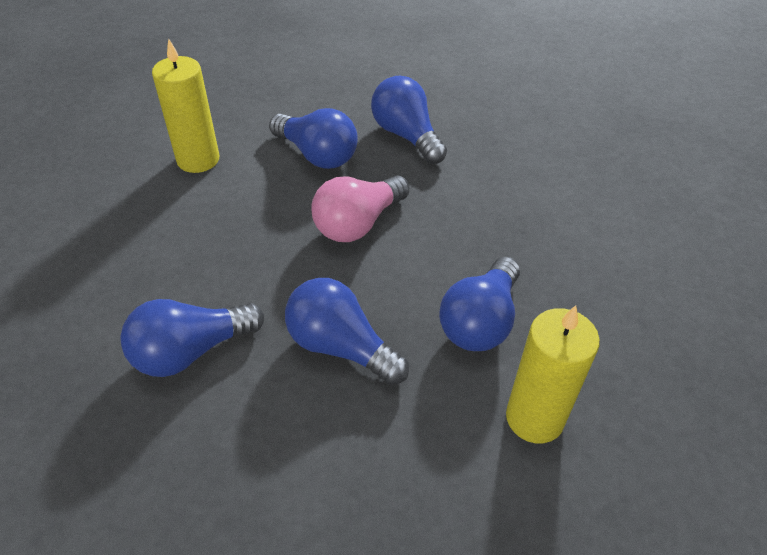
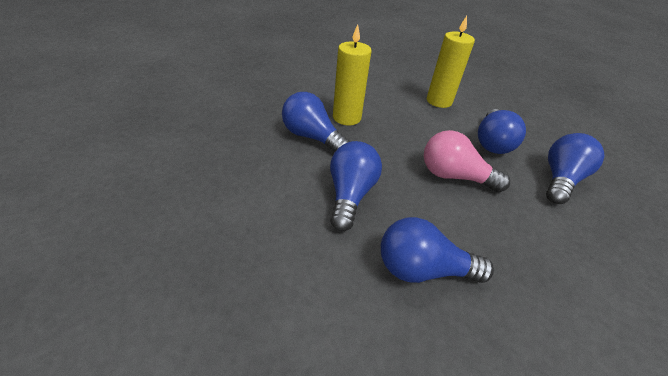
camera: 65 degrees right, 5 degrees down
yellow candle [506,305,600,443] -> yellow candle moved to [333,24,372,125]

